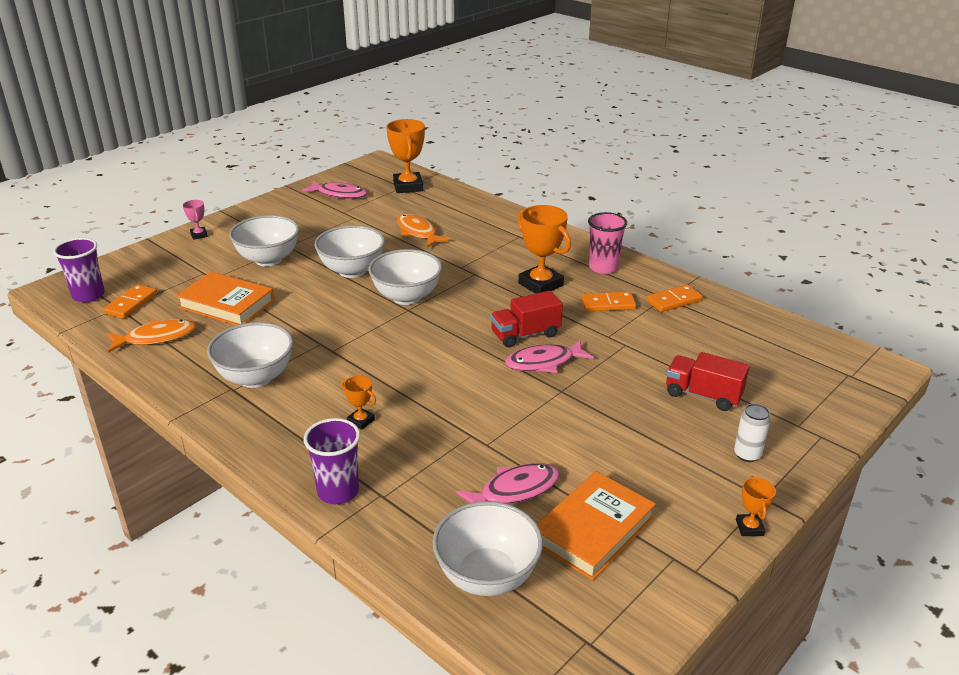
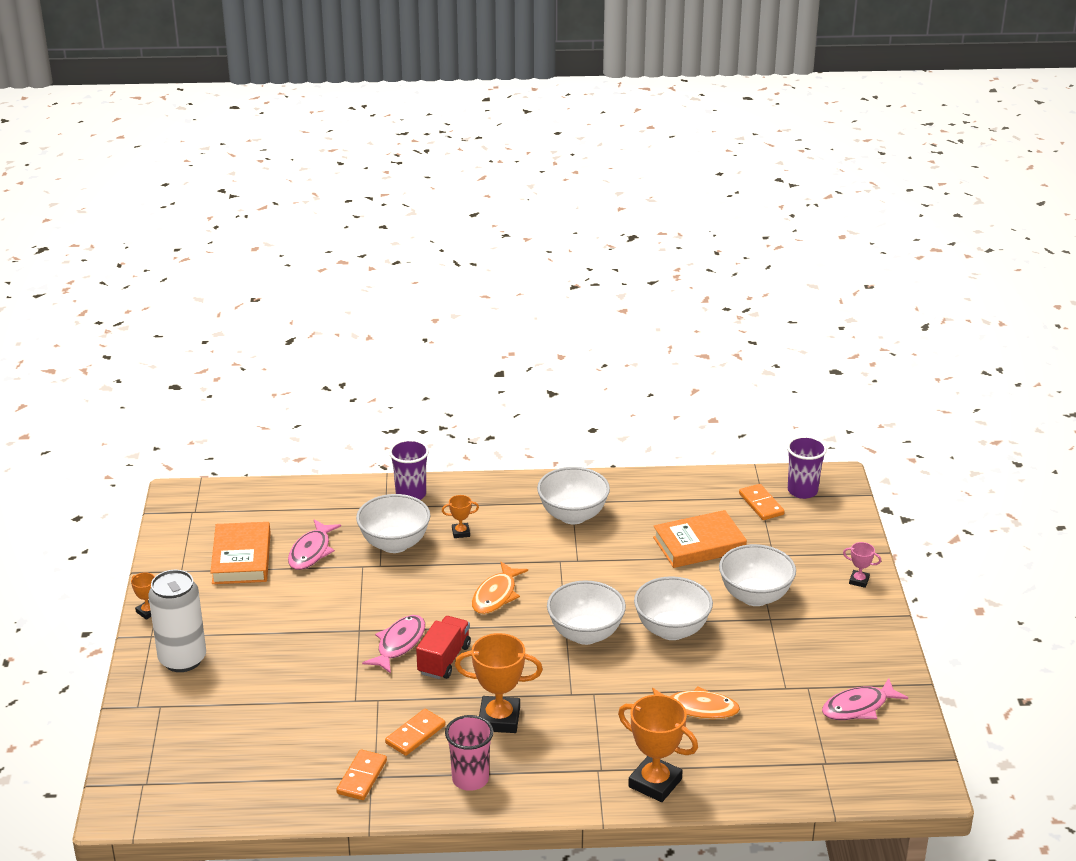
camera: 135 degrees right, 0 degrees up
orange fish [107,319,196,352] -> orange fish moved to [472,562,528,614]
orange trophy [386,119,425,193] -> orange trophy moved to [618,695,698,802]
white bowl [432,501,543,596] -> white bowl moved to [356,494,431,553]
red truck [666,352,750,411] -> none
white can [734,404,771,462] -> white can [148,570,206,672], size x2.03

